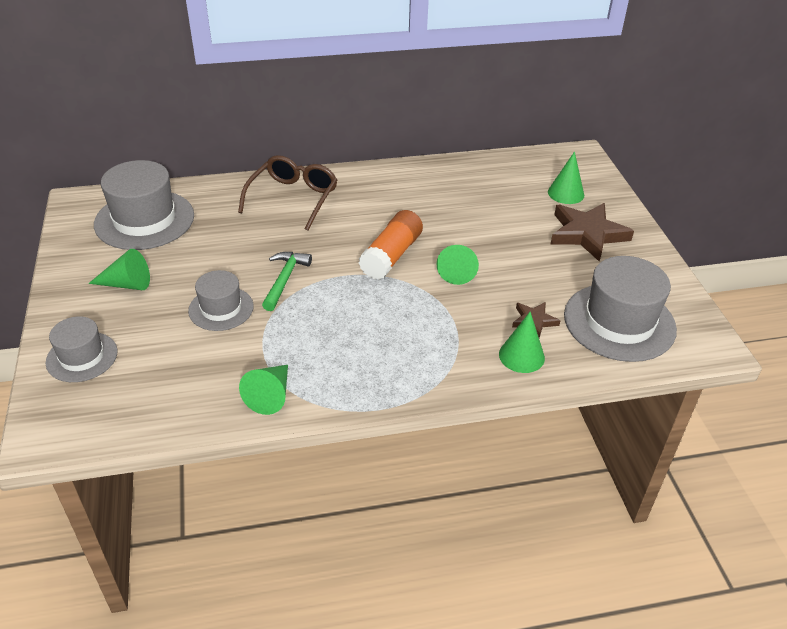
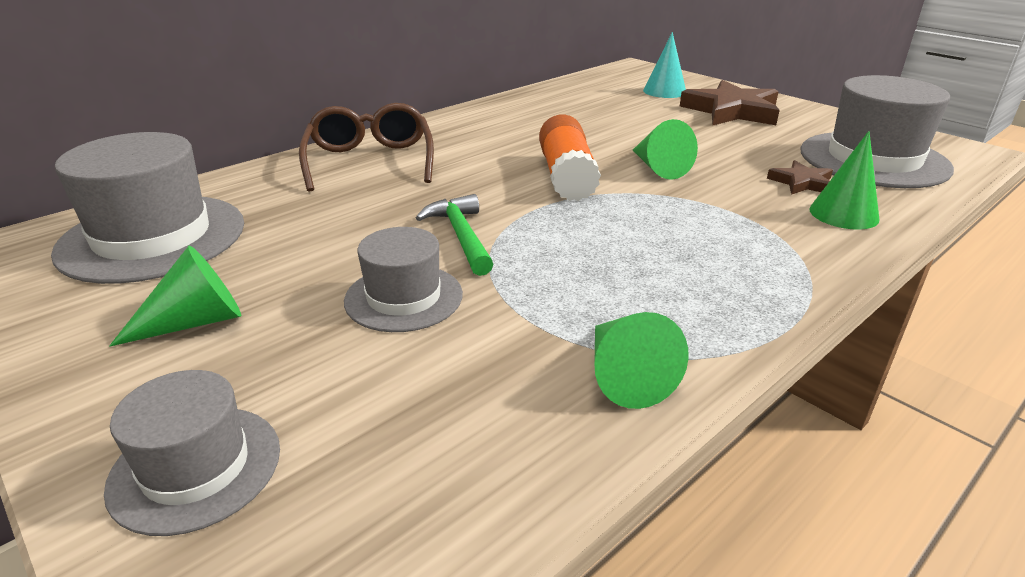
camera: 30 degrees left, 10 degrees down
green cone [548,151,584,204] -> turquoise cone [643,32,686,98]

